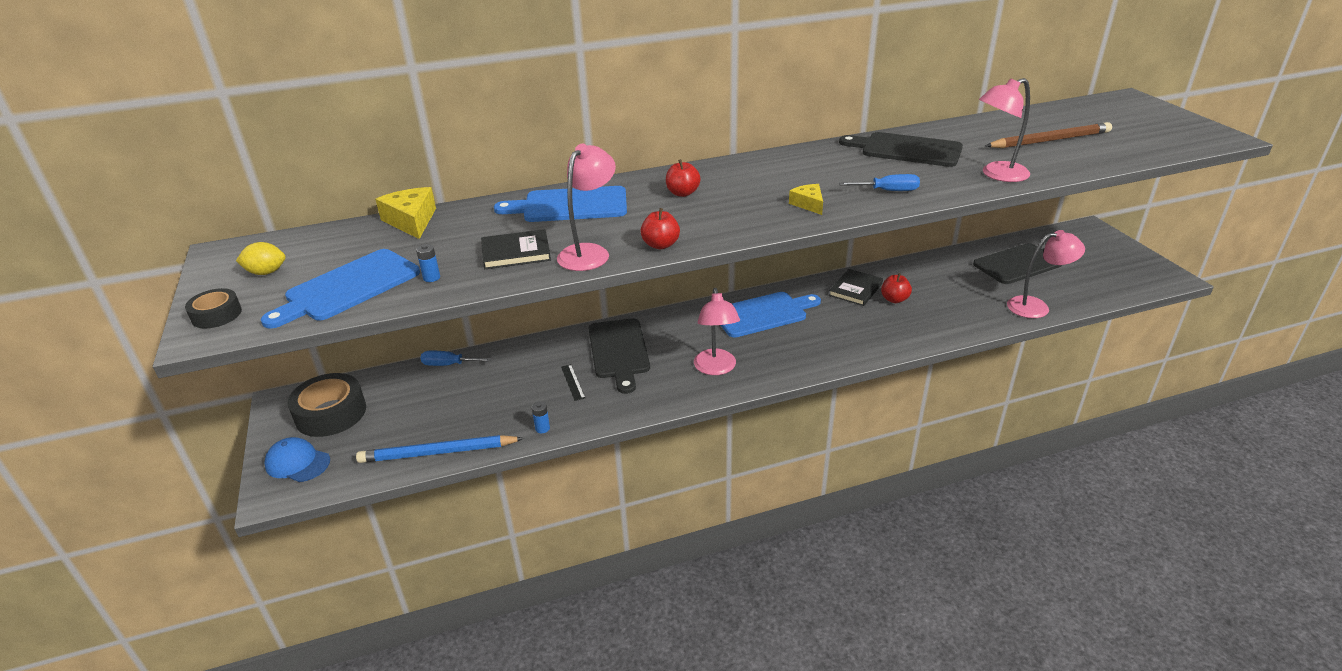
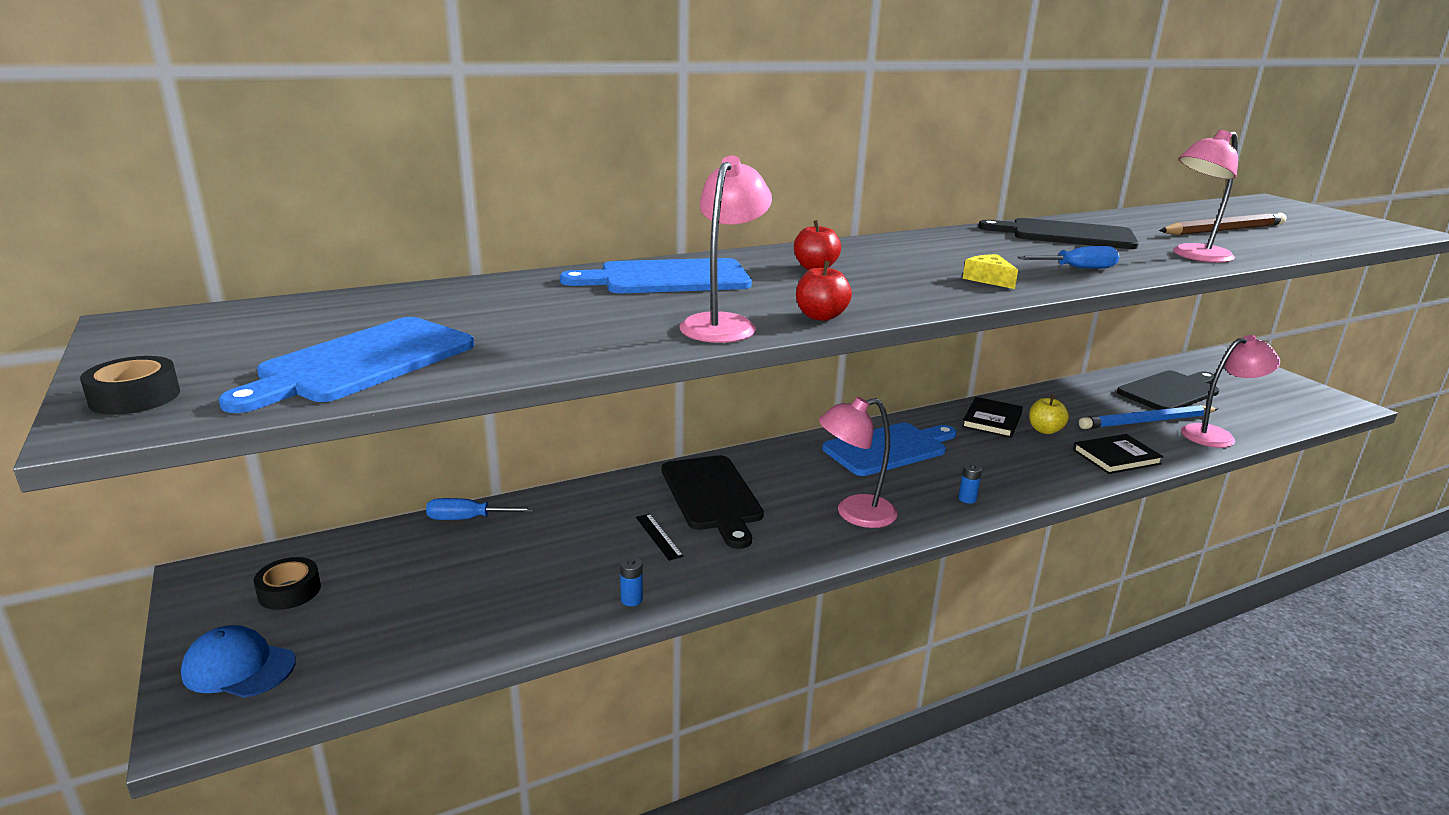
camera: 10 degrees left, 10 degrees down
yellow lemon [236,242,286,275] -> none
black tape [288,373,366,437] -> black tape [253,557,321,610], size x0.54
blue pencil [356,435,524,463] -> blue pencil moved to [1079,405,1219,429]
yellow cheese [375,187,436,239] -> none
blue battery [416,244,440,282] -> blue battery moved to [958,463,982,504]
black book [481,229,551,269] -> black book moved to [1073,434,1164,474]
pink lamp [694,288,740,375] -> pink lamp turned 90 degrees clockwise [819,397,897,528]
red apple [881,273,912,303] -> yellow apple [1029,395,1069,434]

